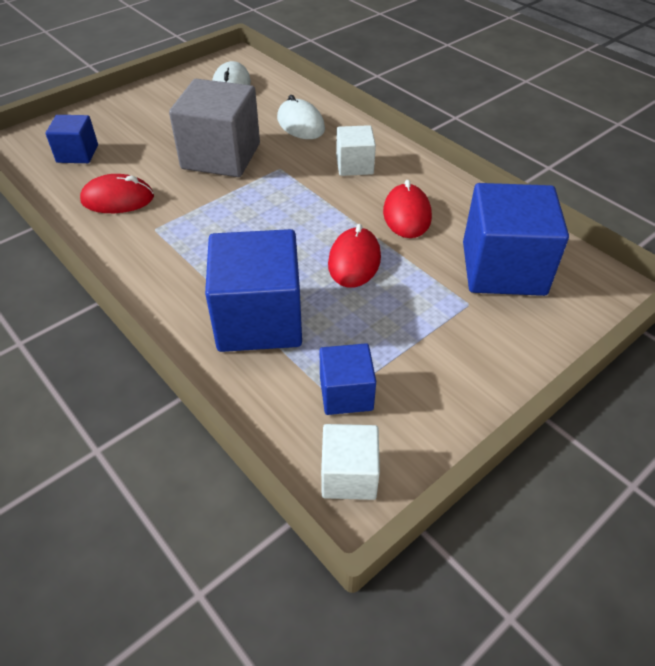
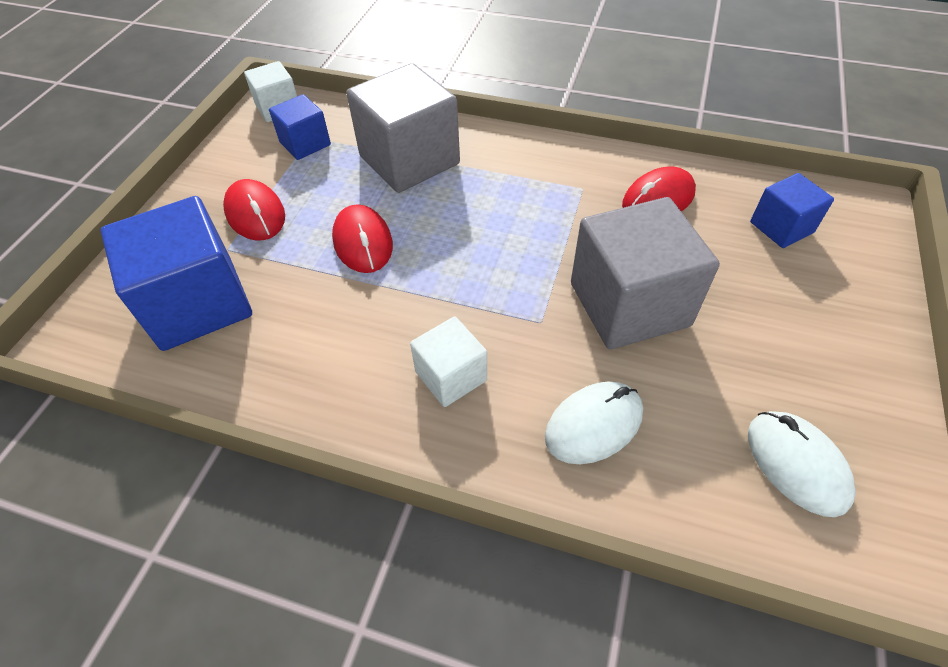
camera: 150 degrees right, 5 degrees up
blue cube [205,229,302,352] -> grey cube [346,63,460,193]
white mouse [277,95,325,139] -> white mouse turned 60 degrees counterclockwise [545,382,643,464]
red mouse [383,180,432,238] -> red mouse moved to [223,179,285,240]

